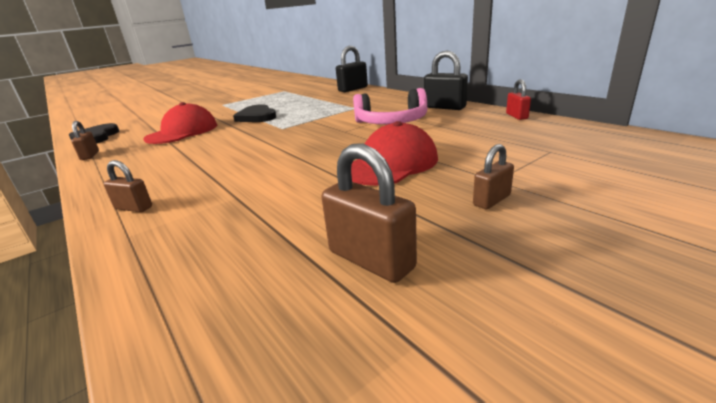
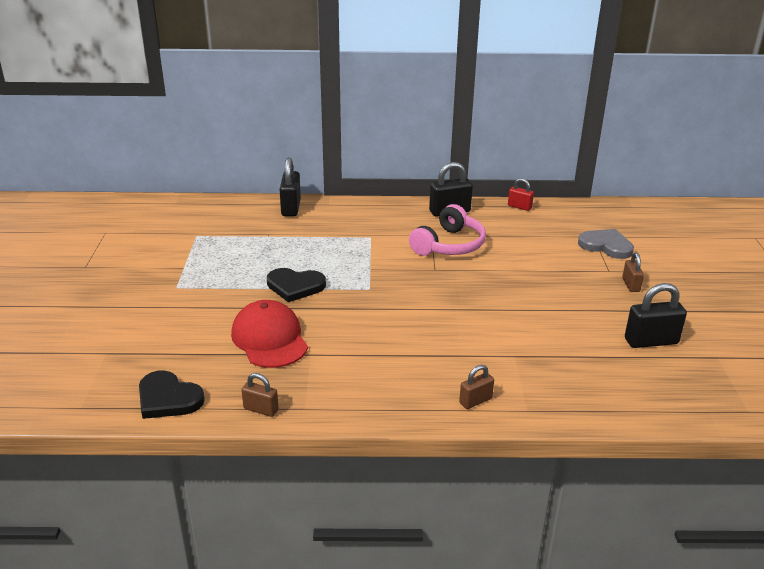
camera: 55 degrees left, 5 degrees up
brown padlock [322,143,417,283] -> black padlock [625,283,687,348]
red cap [351,121,438,186] -> none
none -> grey heart [578,229,634,259]

